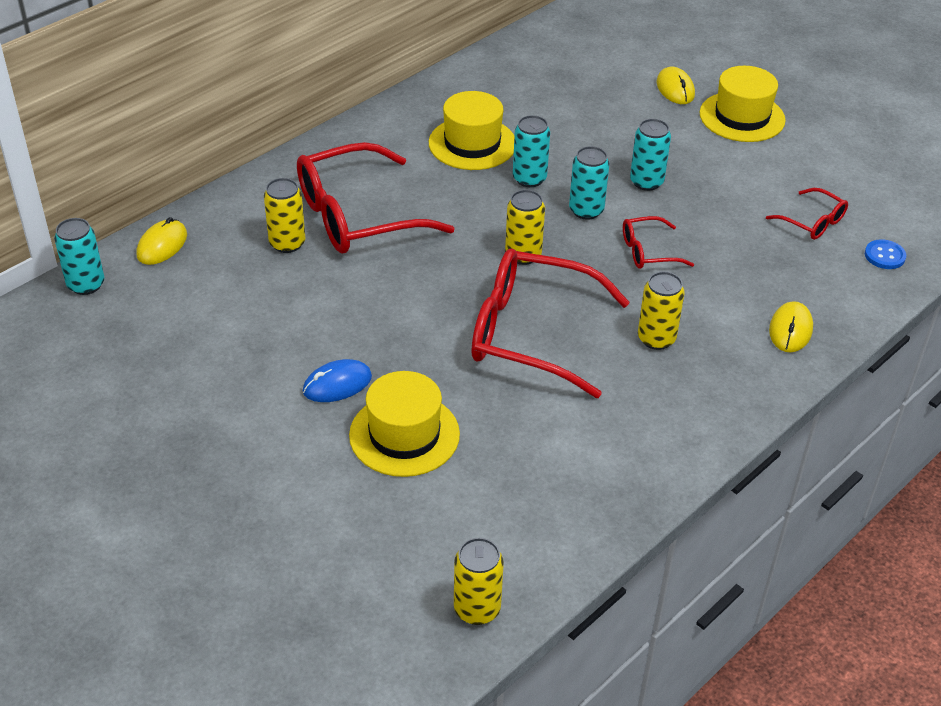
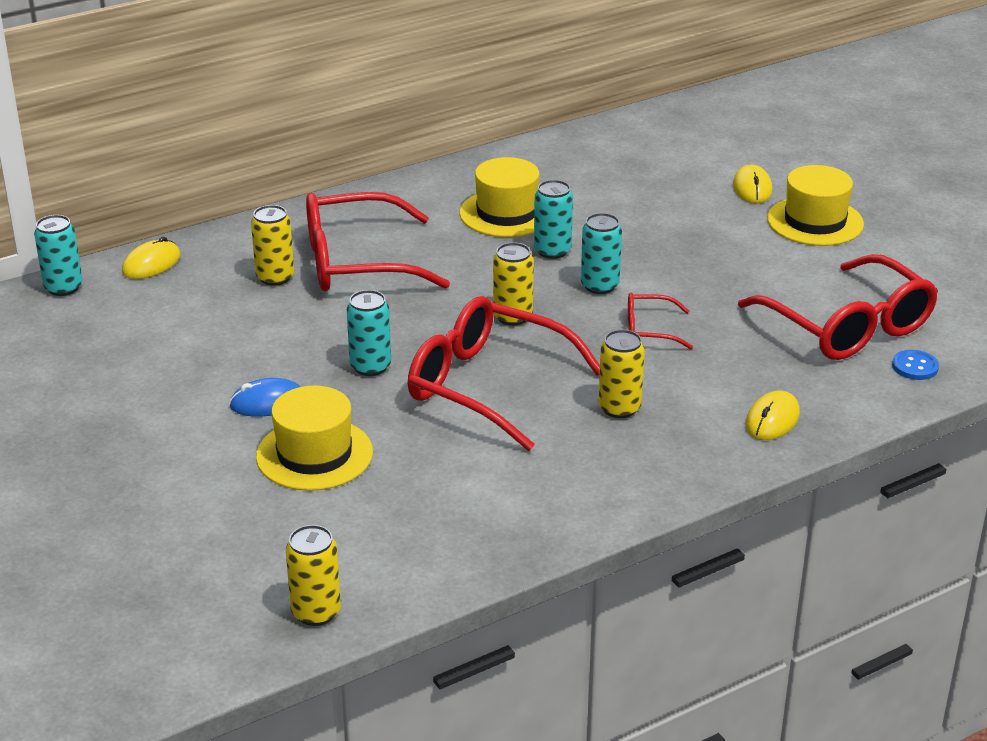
camera: 15 degrees right, 10 degrees down
turquoise can [630,119,671,191] -> turquoise can moved to [347,290,391,376]
red glasses [766,188,848,240] -> red glasses [738,254,938,360], size x2.12

